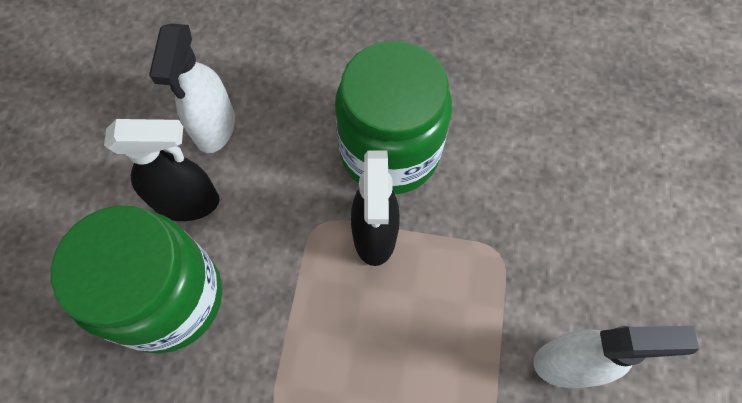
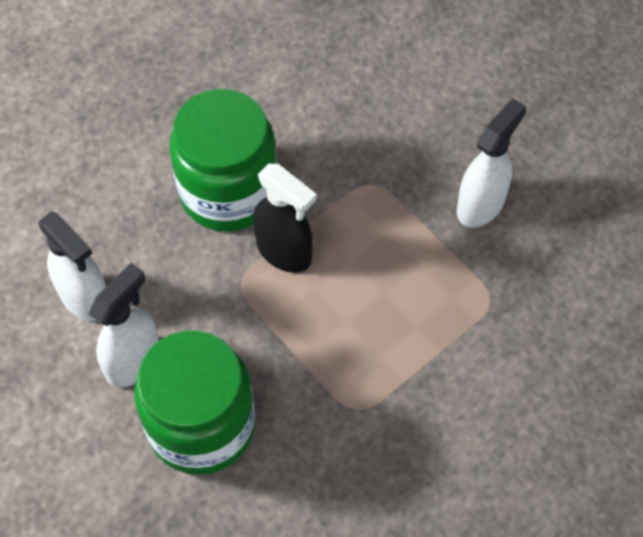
camera: 50 degrees left, 5 degrees down
black spray bottle [104,119,220,221] -> white spray bottle [89,263,159,388]

